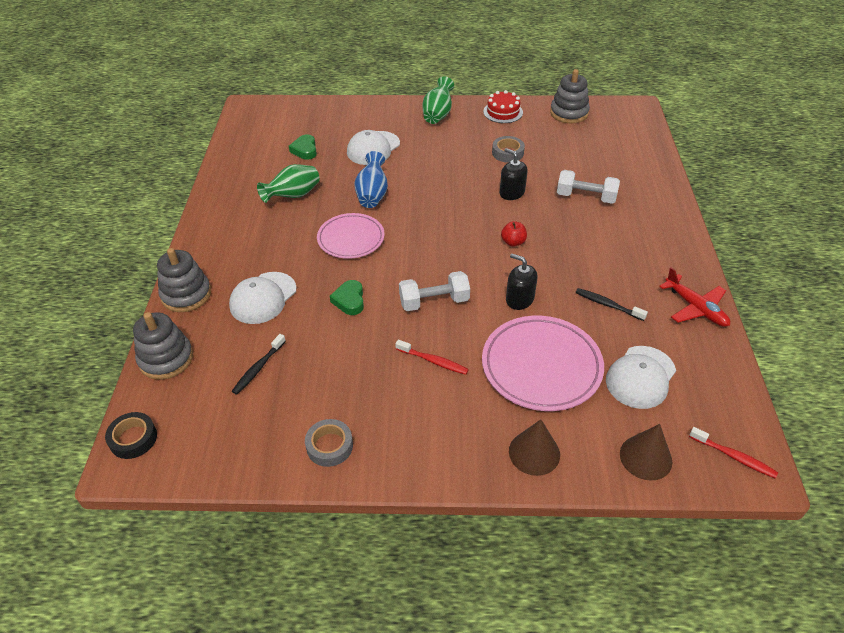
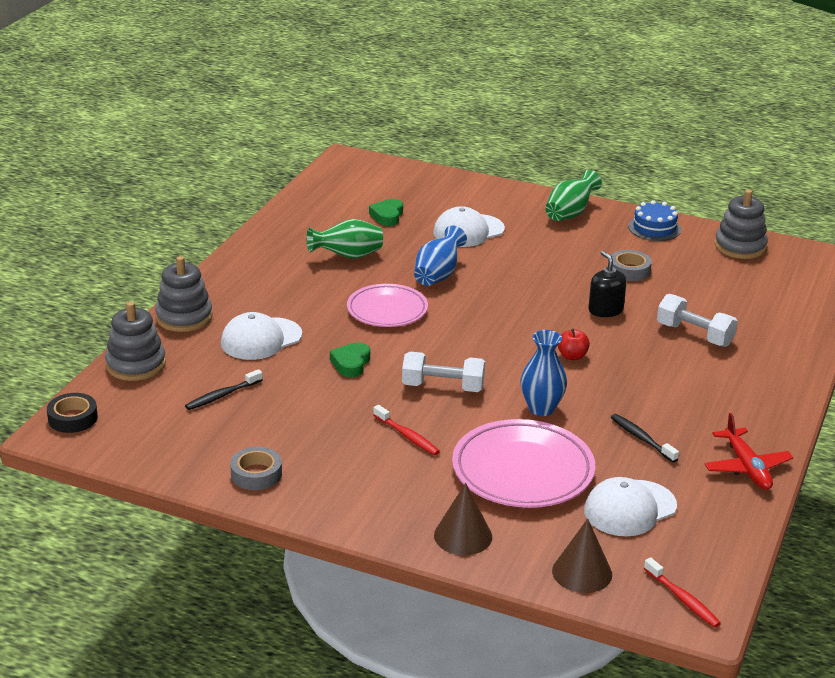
camera: 20 degrees right, 15 degrees down
red cake [483,90,523,123] -> blue cake [628,200,681,241]
black soap dispenser [506,253,538,310] -> blue vase [520,330,567,416]

